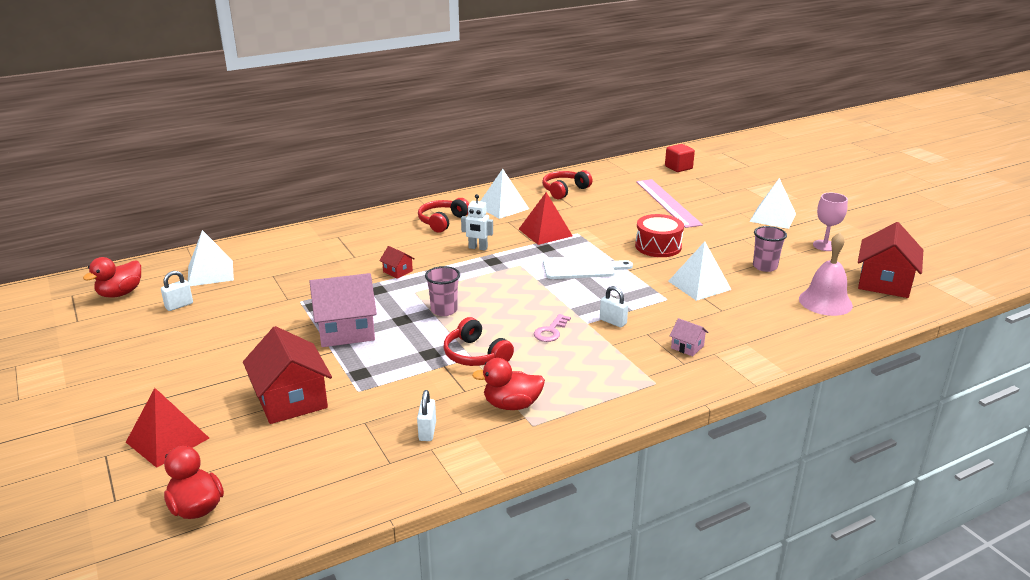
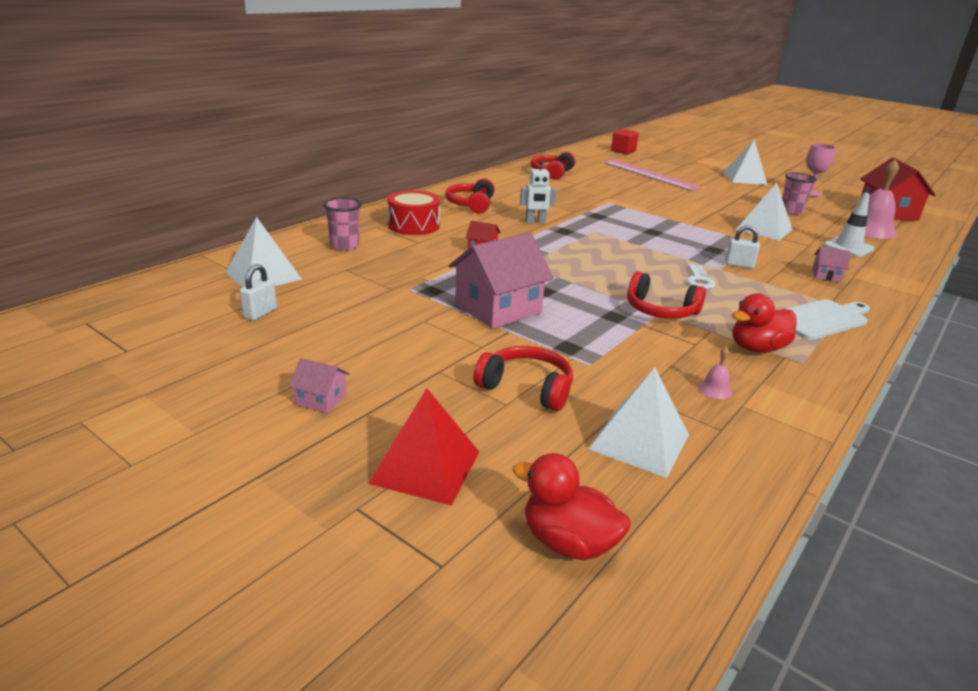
camera: 25 degrees left, 0 degrees up
red duck [83,257,141,297] -> none
red house [243,326,332,424] -> red headphones [474,346,573,411]
white padlock [417,390,436,441] -> pink bell [698,346,732,399]
pink cup [425,266,460,316] -> pink cup moved to [323,198,362,251]
white pyramid [480,169,529,219] -> white pyramid moved to [589,368,689,478]
red pyramid [519,192,573,245] -> none
pink key [534,314,571,342] -> white key [686,264,715,289]
white cutting board [543,255,633,279] -> white cutting board moved to [787,299,870,340]
red drum [635,214,684,257] -> red drum moved to [387,190,440,235]
none -> pink house [289,358,350,413]
none -> white traffic cone [824,193,875,257]

